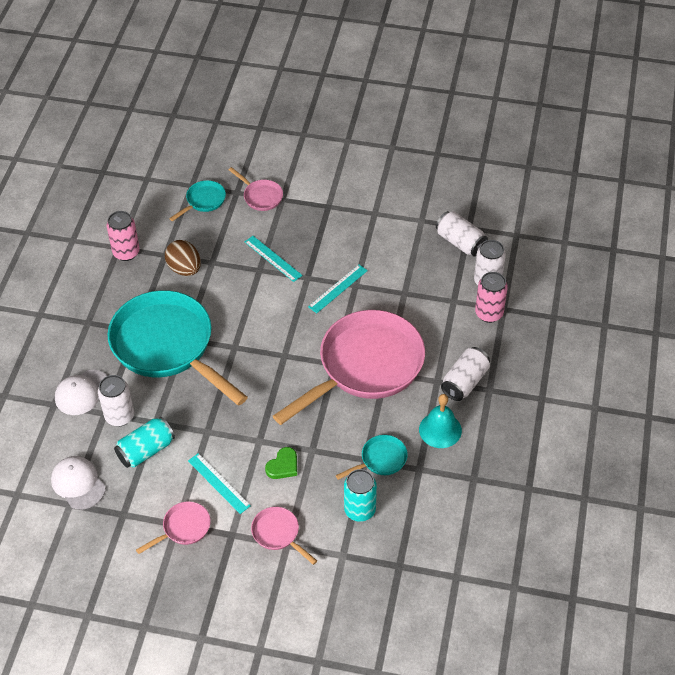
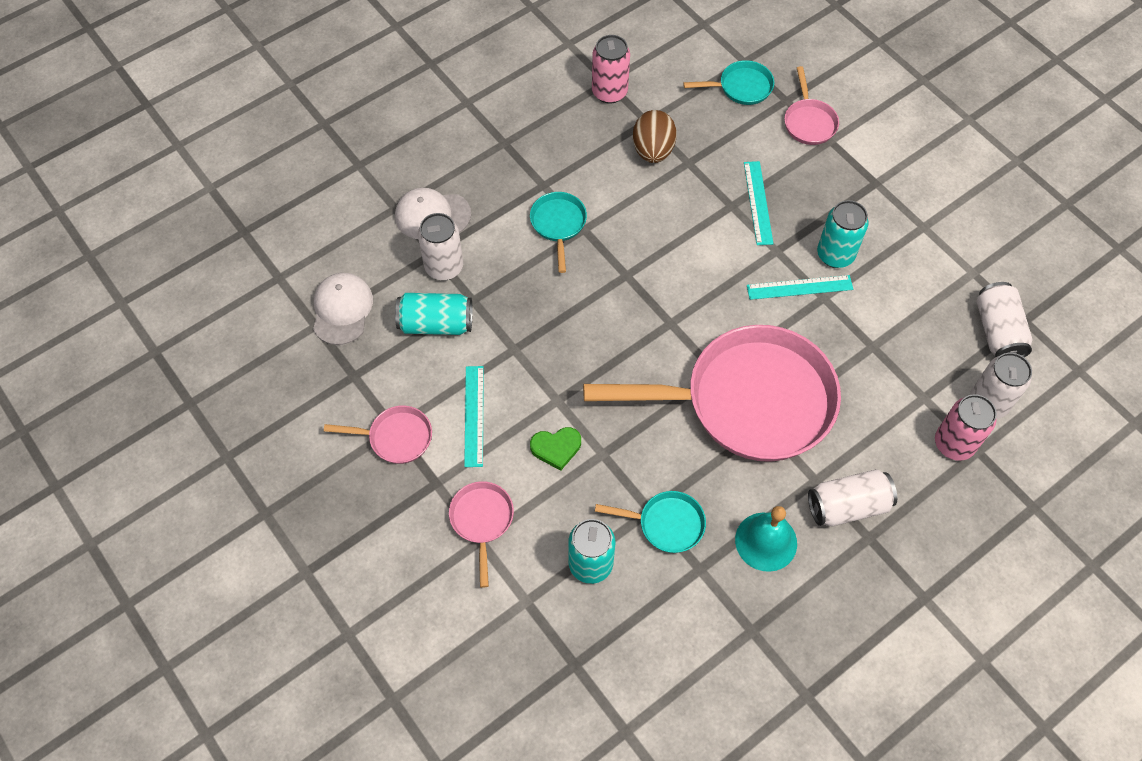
camera: 40 degrees right, 10 degrees up
turquoise pan [107,290,248,406] -> turquoise pan [530,192,587,273], size x0.42
none -> turquoise can [817,200,869,268]

